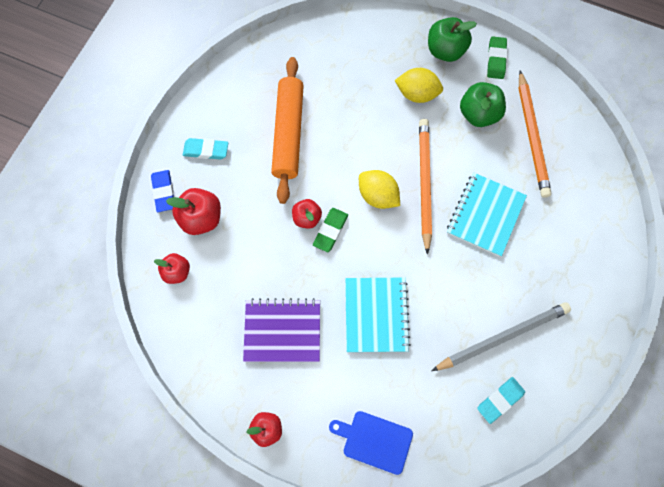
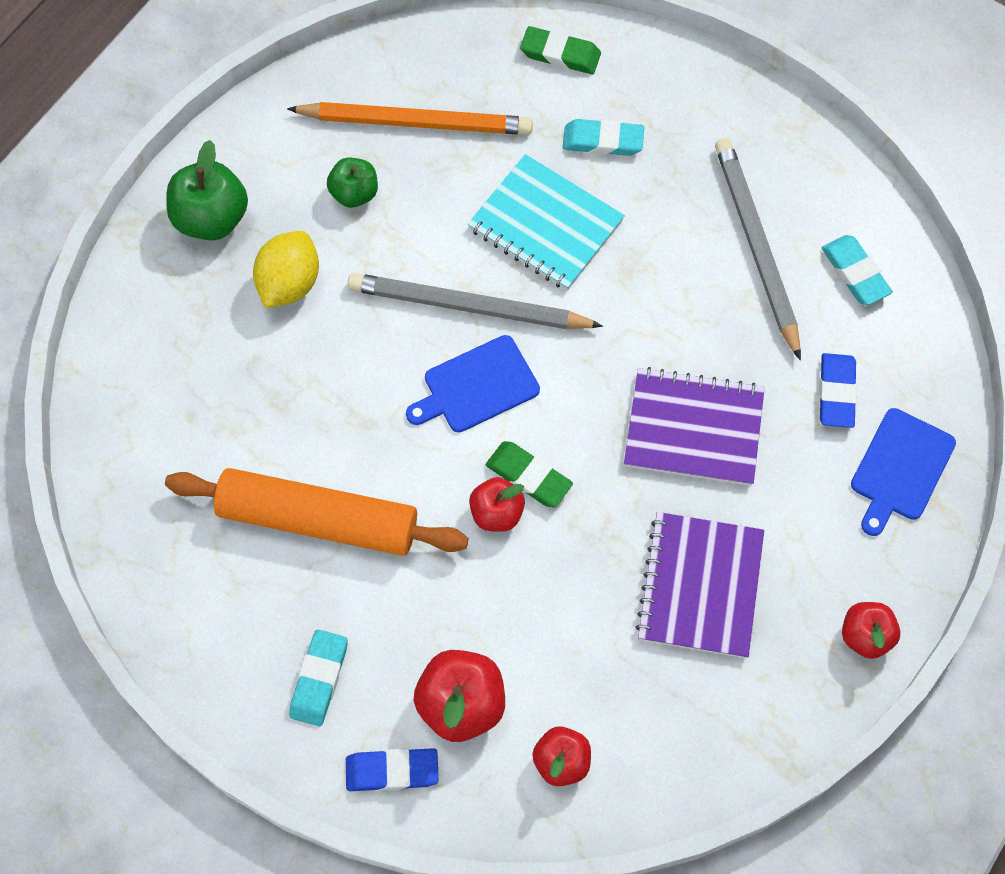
camera: 80 degrees left, 5 degrees down
turquoise notebook [345,278,411,352] -> purple notebook [624,367,765,486]
yellow lemon [359,170,400,209] -> blue cutting board [406,335,540,433]
orange pencil [419,119,432,255] -> grey pencil [348,273,603,329]
green apple [460,82,506,127] -> green apple [327,158,378,208], size x0.64
green eraser [487,36,507,79] -> green eraser moved to [520,26,601,74]
none -> turquoise eraser [563,119,644,156]
none -> blue eraser [819,353,857,428]

